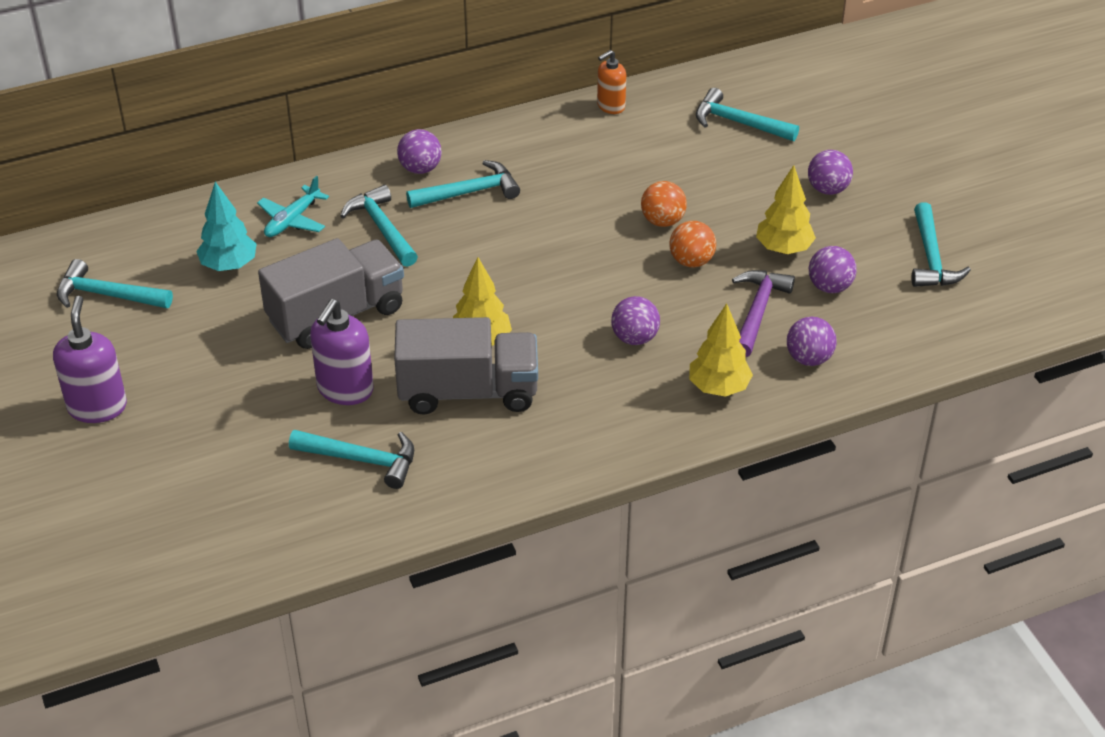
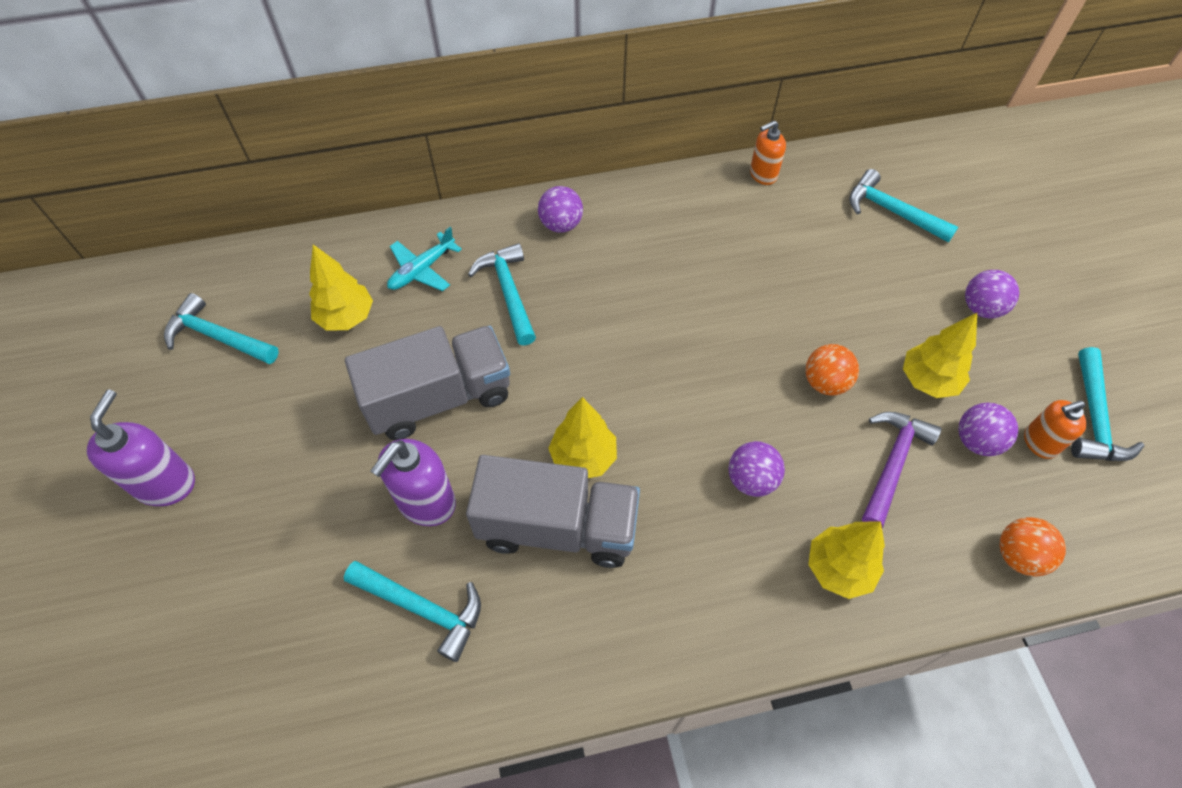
camera: 10 degrees right, 15 degrees up
turquoise tree [196,182,256,271] -> yellow tree [309,245,373,331]
turquoise hammer [406,160,520,208] -> none
orange ball [641,181,687,227] -> orange ball moved to [999,517,1066,576]
purple ball [787,317,837,366] -> none
none -> orange soap dispenser [1024,400,1086,459]

